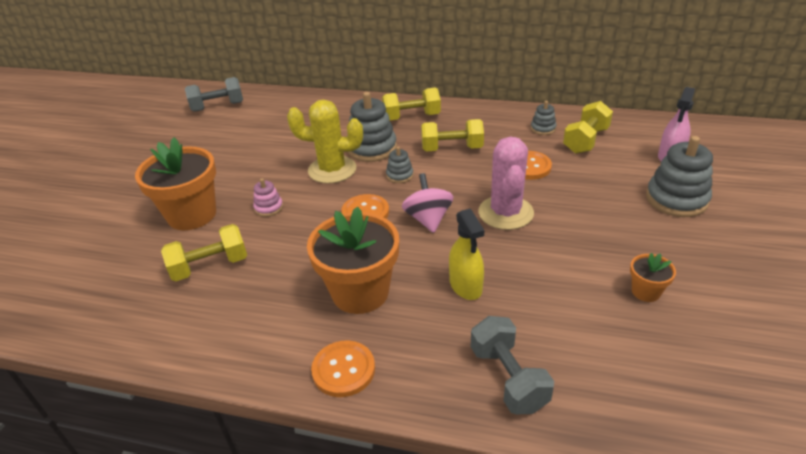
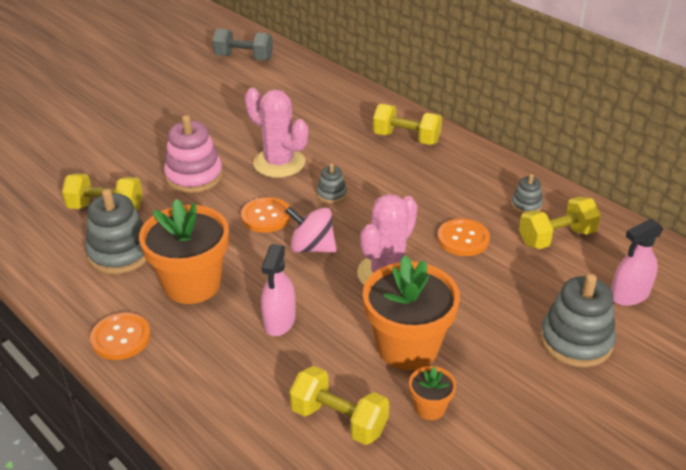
camera: 30 degrees right, 0 degrees up
orange flower pot [135,137,216,230] -> orange flower pot moved to [363,255,460,370]
pink stacking toy [253,178,283,217] -> pink stacking toy [164,115,223,193], size x1.96
yellow cactus [287,99,363,184] -> pink cactus [245,88,308,178]
grey stacking toy [347,92,397,162] -> grey stacking toy moved to [85,189,147,274]
pink spinning top [402,173,454,233] -> pink spinning top turned 90 degrees counterclockwise [285,207,337,253]
yellow dumbbell [421,119,484,151] -> yellow dumbbell moved to [289,366,389,445]
yellow spray bottle [449,208,484,300] -> pink spray bottle [261,244,296,336]
grey dumbbell [471,316,554,414] -> none

